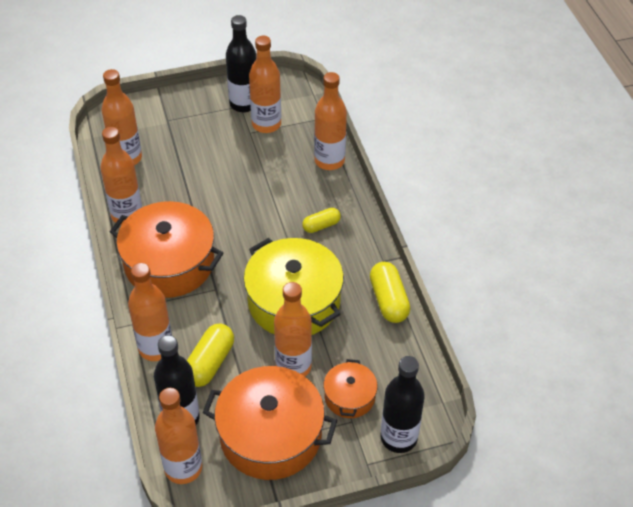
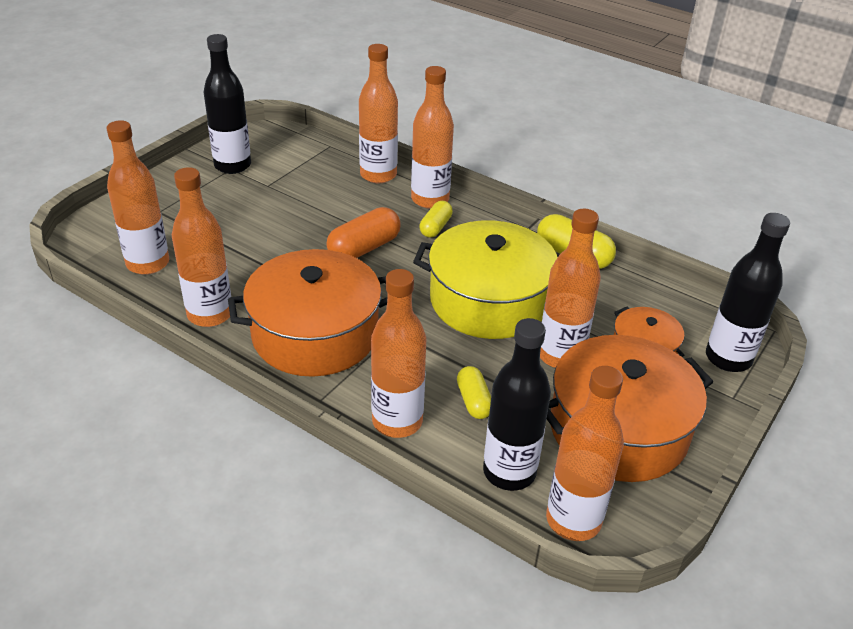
camera: 40 degrees left, 10 degrees down
yellow capsule [187,324,234,387] -> yellow capsule [457,366,491,419], size x0.62
orange bottle [249,36,281,133] -> orange bottle moved to [411,66,454,209]
none -> orange capsule [326,207,401,258]

